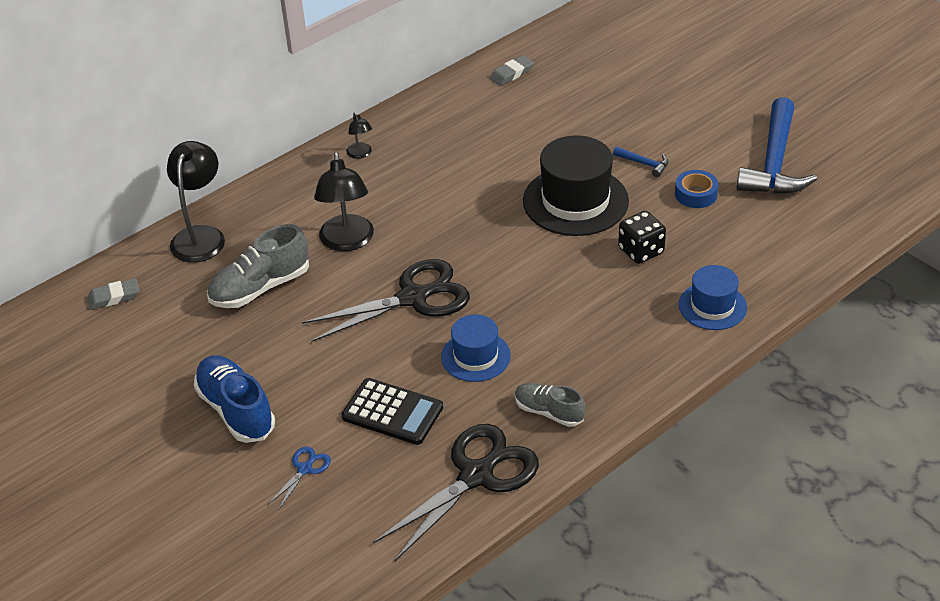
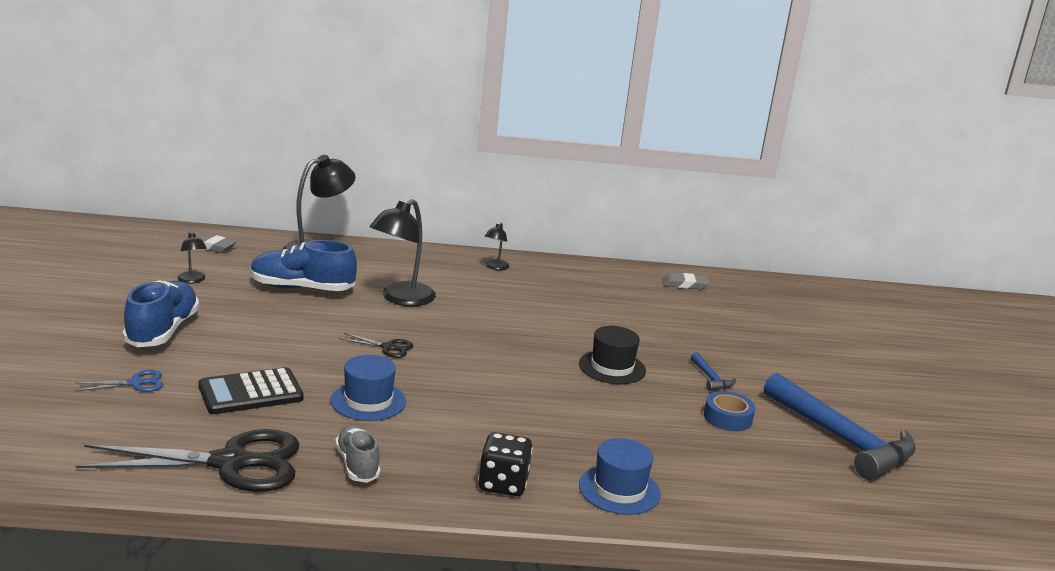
camera: 35 degrees right, 20 degrees down
grey shoe [207,224,309,308] -> blue shoe [251,240,357,291]
black scissors [302,259,470,342] -> black scissors [339,333,413,358], size x0.43
black calculator [342,378,443,445] -> black calculator turned 90 degrees clockwise [199,367,304,414]
black hat [523,135,629,236] -> black hat [579,326,646,384], size x0.59
black dice [618,211,666,264] -> black dice moved to [478,432,533,496]
blue hammer [737,97,817,194] -> blue hammer turned 90 degrees counterclockwise [764,373,916,480]
none -> black lamp [177,231,207,283]

